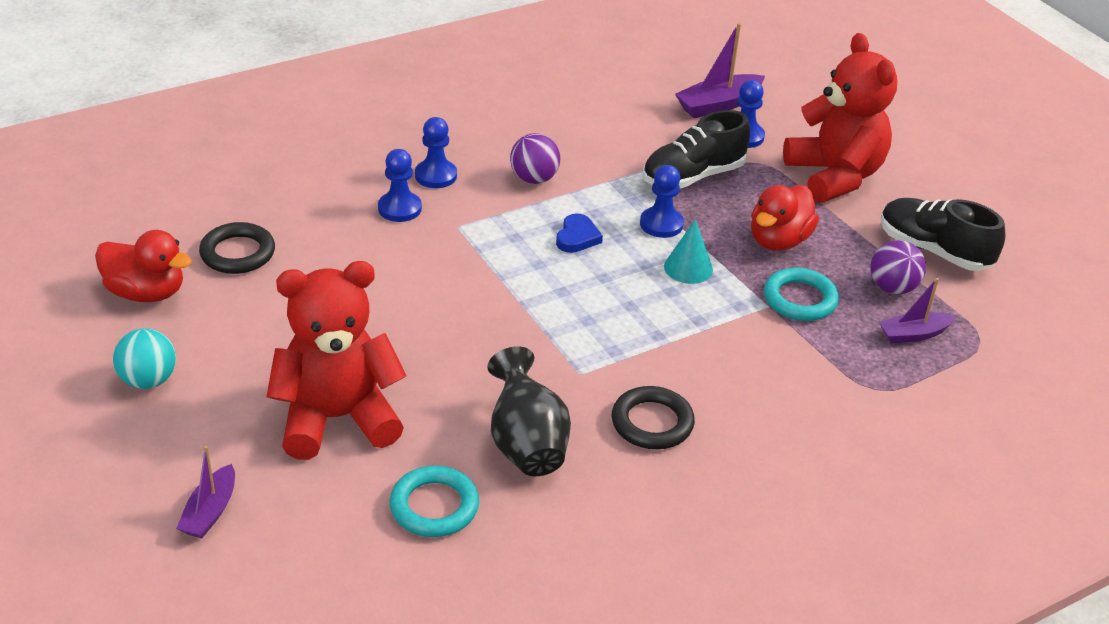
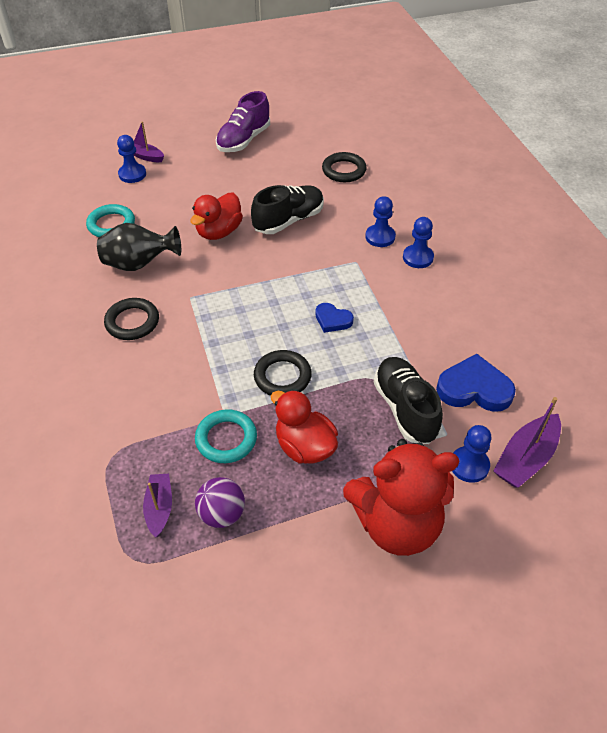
camera: 105 degrees right, 10 degrees up
red duck [95,230,192,302] -> red duck moved to [191,193,243,240]
turquoise ball [113,328,176,389] -> purple shoe [216,91,270,152]
red teddy bear [266,261,407,460] -> none
purple ball [510,133,560,184] -> none
blue pawn [640,165,684,238] -> blue pawn moved to [117,135,146,183]
turquoise cone [664,219,713,284] -> black ring [254,350,312,396]
purple boat [675,23,765,118] -> purple boat turned 120 degrees counterclockwise [493,397,561,488]
black shoe [881,198,1006,271] -> black shoe moved to [251,185,324,234]
none -> blue heart [436,354,516,412]

